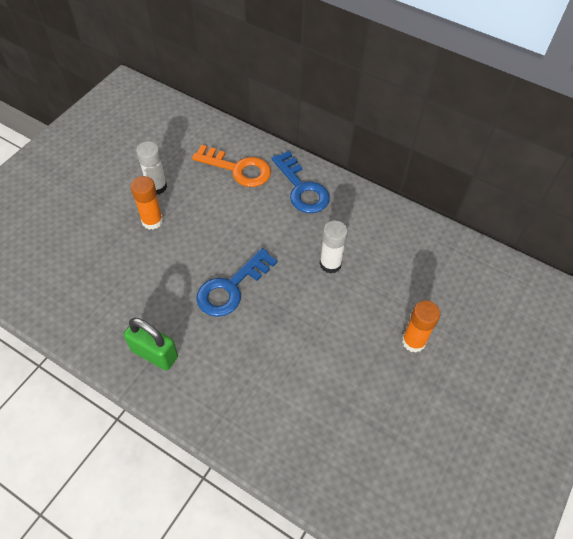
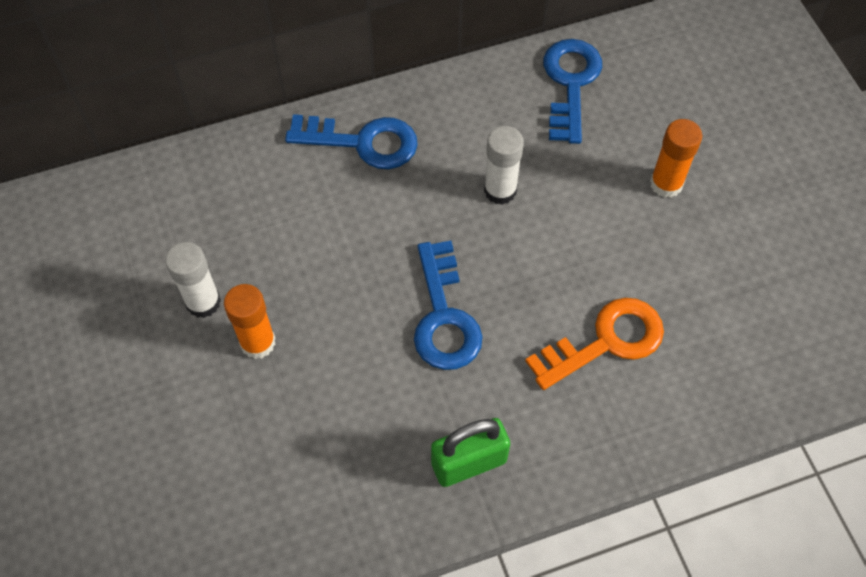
camera: 50 degrees left, 5 degrees up
orange key [192,145,271,187] -> orange key moved to [525,298,664,390]
none -> blue key [543,39,602,144]

